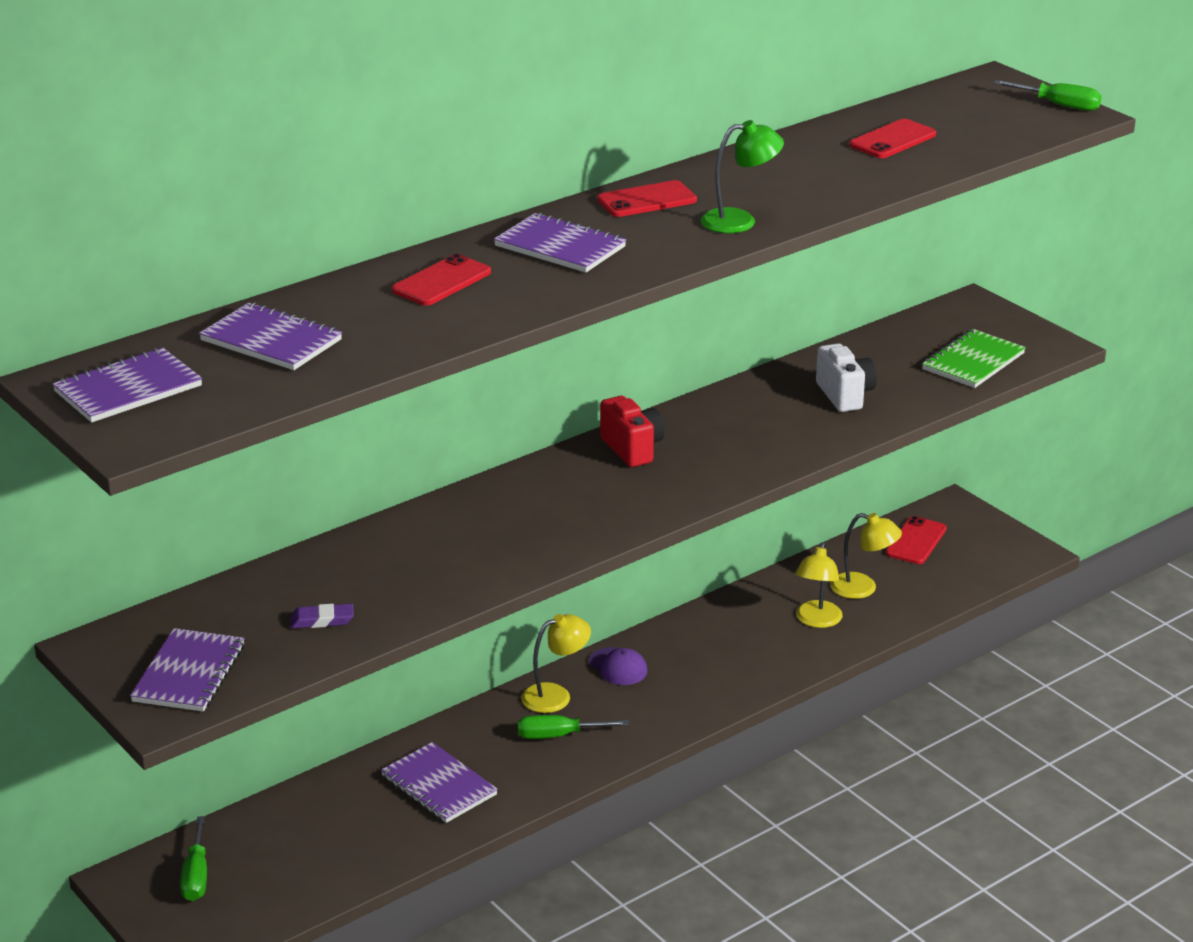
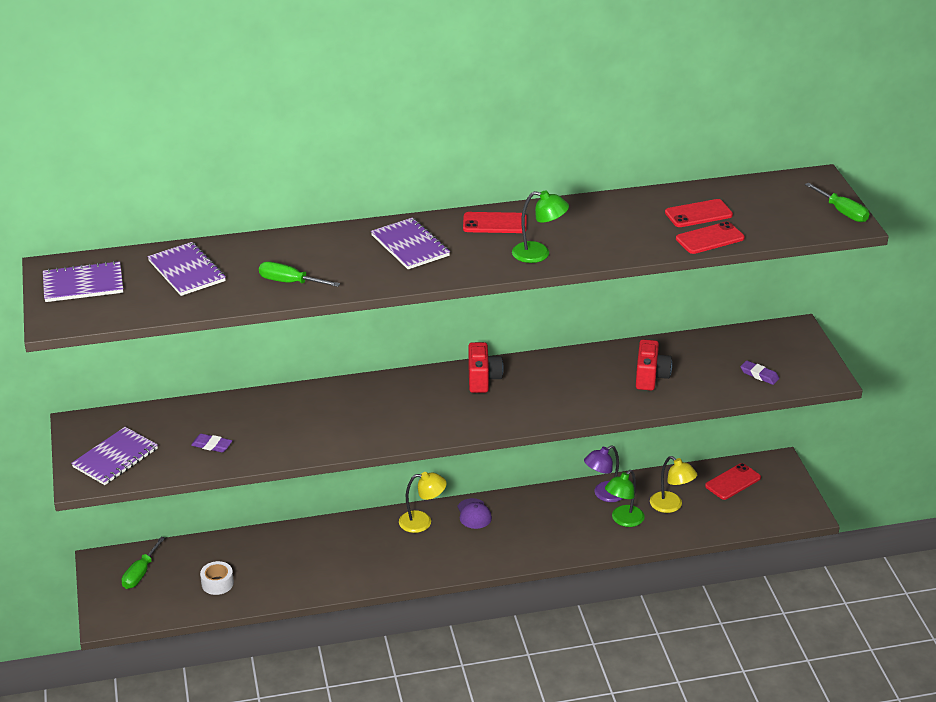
camera: 25 degrees right, 5 degrees up
purple notebook [381,742,498,823] -> none
red phone [392,254,491,305] -> red phone moved to [676,221,745,254]
green screwdriver [518,715,629,739] -> green screwdriver moved to [259,262,340,287]
yellow lamp [795,542,843,628] -> green lamp [605,470,645,527]
white camera [816,343,877,412] -> red camera [636,339,672,391]
green notebook [922,329,1026,388] -> purple eraser [740,360,779,385]
none -> white tape [200,561,234,595]
none -> purple lamp [584,445,623,502]

